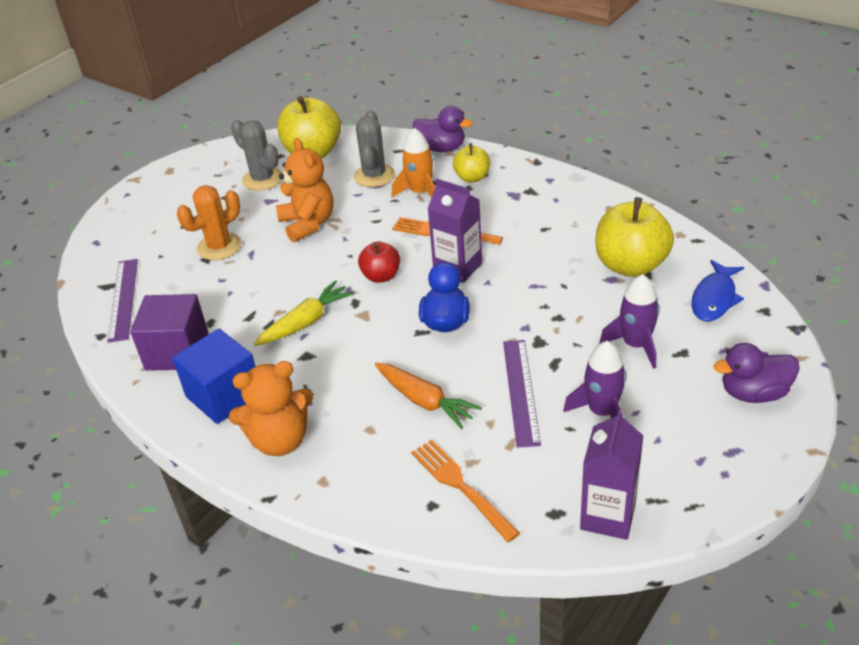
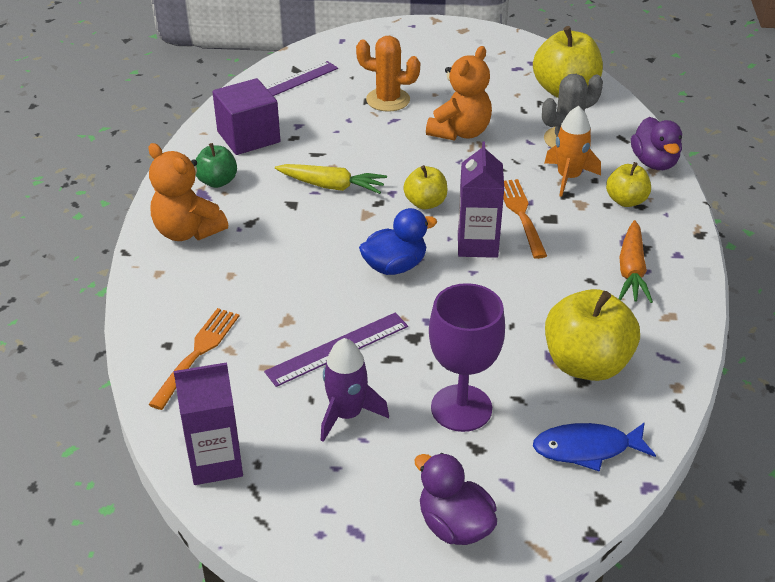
camera: 55 degrees right, 0 degrees up
blue cube [172,329,256,424] -> green apple [196,143,237,188]
grey cactus [231,120,282,191] -> none
red apple [358,241,400,283] -> yellow apple [403,165,448,210]
orange carrot [375,363,482,429] -> orange carrot moved to [618,220,653,303]
purple rocket [599,274,660,369] -> purple goblet [429,283,505,432]

